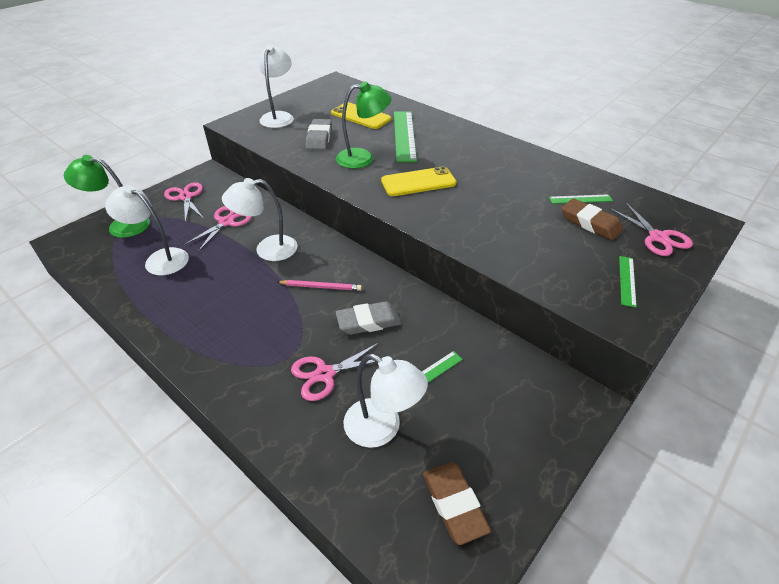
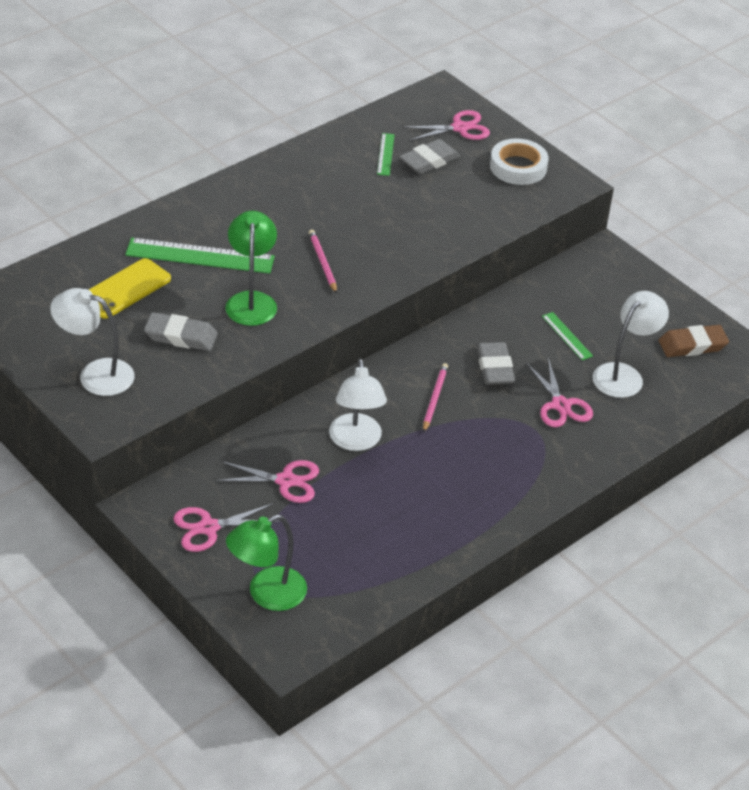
camera: 85 degrees left, 0 degrees up
green lamp [64,155,150,238] -> green lamp turned 45 degrees clockwise [226,514,307,611]
white lamp [105,185,189,275] -> none
pink scissors [184,206,252,252] -> pink scissors turned 150 degrees clockwise [216,460,319,503]
yellow phone [381,166,457,196] -> pink pencil [309,230,337,294]
brown eraser [562,198,623,240] -> grey eraser [399,139,460,174]
green ruler [619,256,637,308] -> white tape [490,138,549,185]

